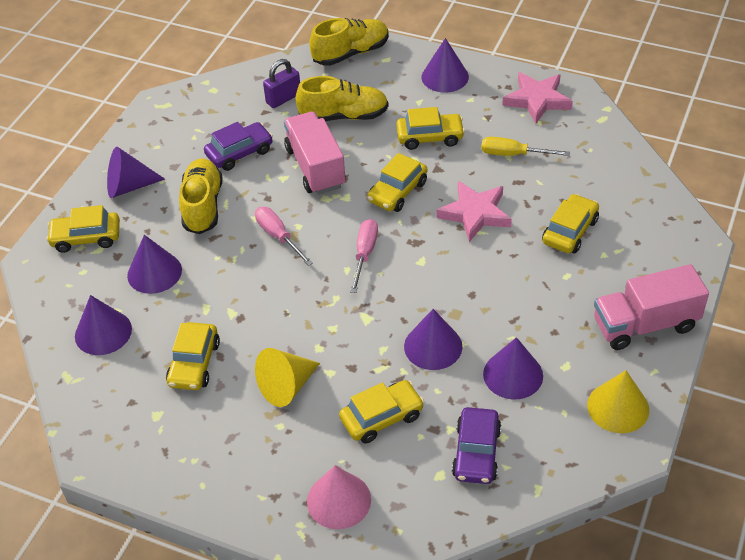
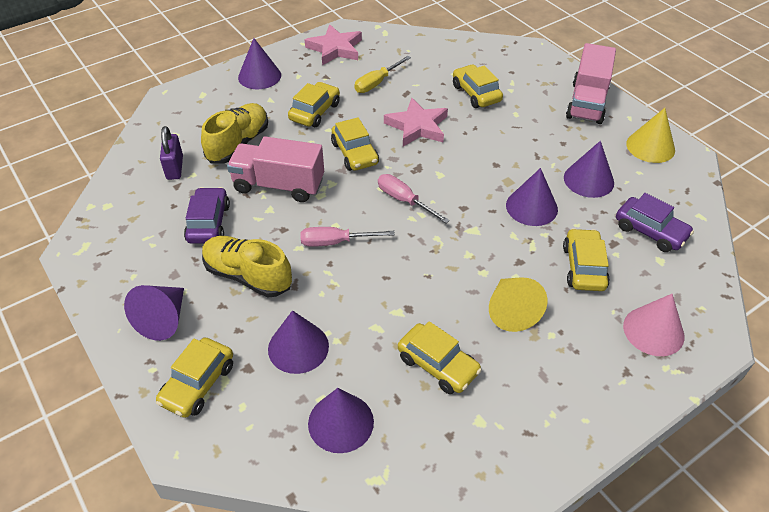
camera: 60 degrees left, 0 degrees up
yellow shoe [309,18,389,66] -> none

